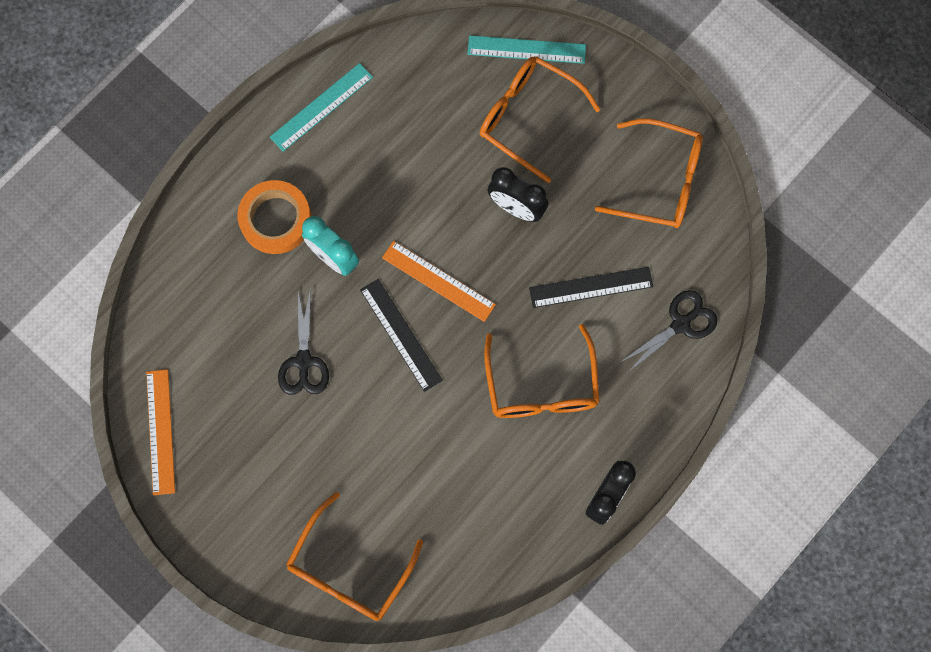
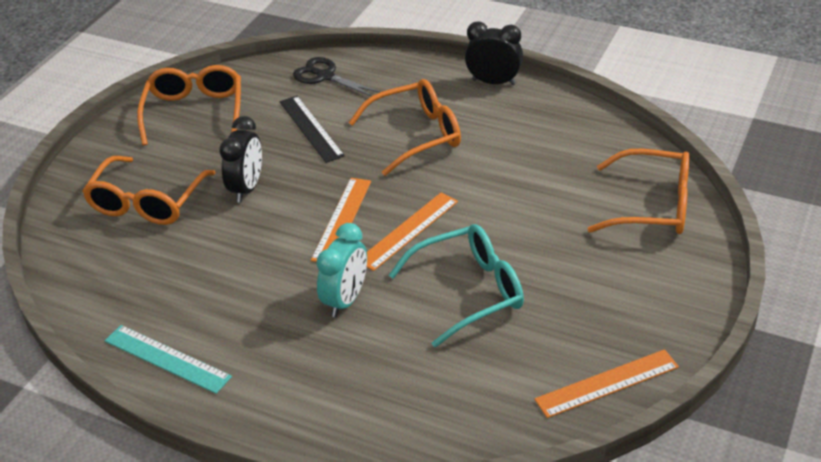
camera: 105 degrees left, 35 degrees down
orange tape [237,180,311,254] -> none
black scissors [278,288,329,395] -> turquoise glasses [389,224,524,347]
black ruler [360,279,443,392] -> orange ruler [367,192,458,271]
turquoise ruler [468,35,586,64] -> none

